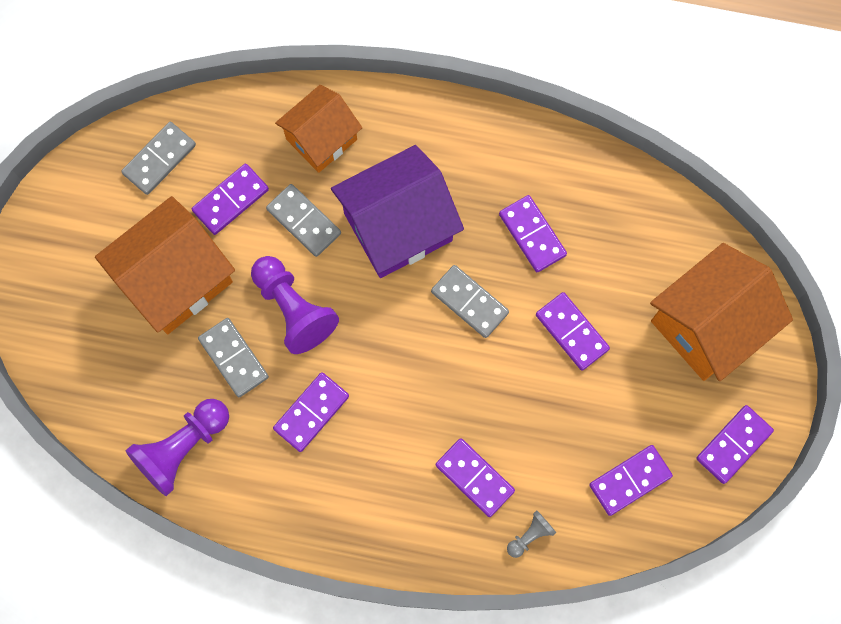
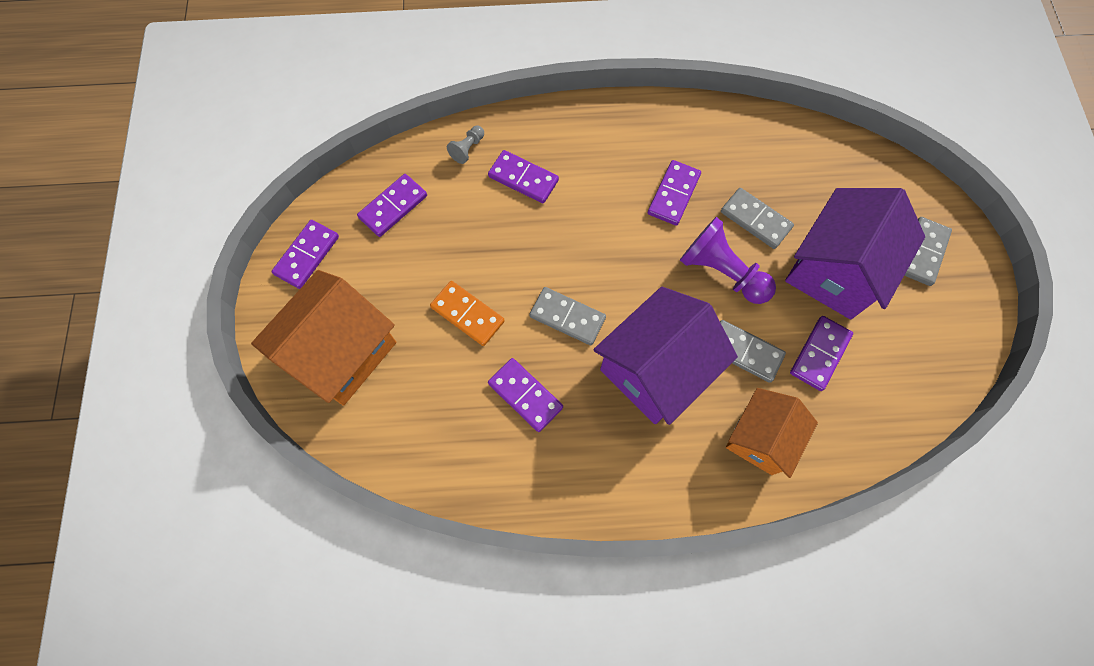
camera: 165 degrees right, 5 degrees down
orange house [95,196,235,334] -> purple house [785,188,925,320]
grey domino [121,122,196,195] -> grey domino moved to [904,217,952,286]
purple pawn [126,399,229,496] -> none
purple domino [536,292,610,371] -> orange domino [430,281,505,346]

